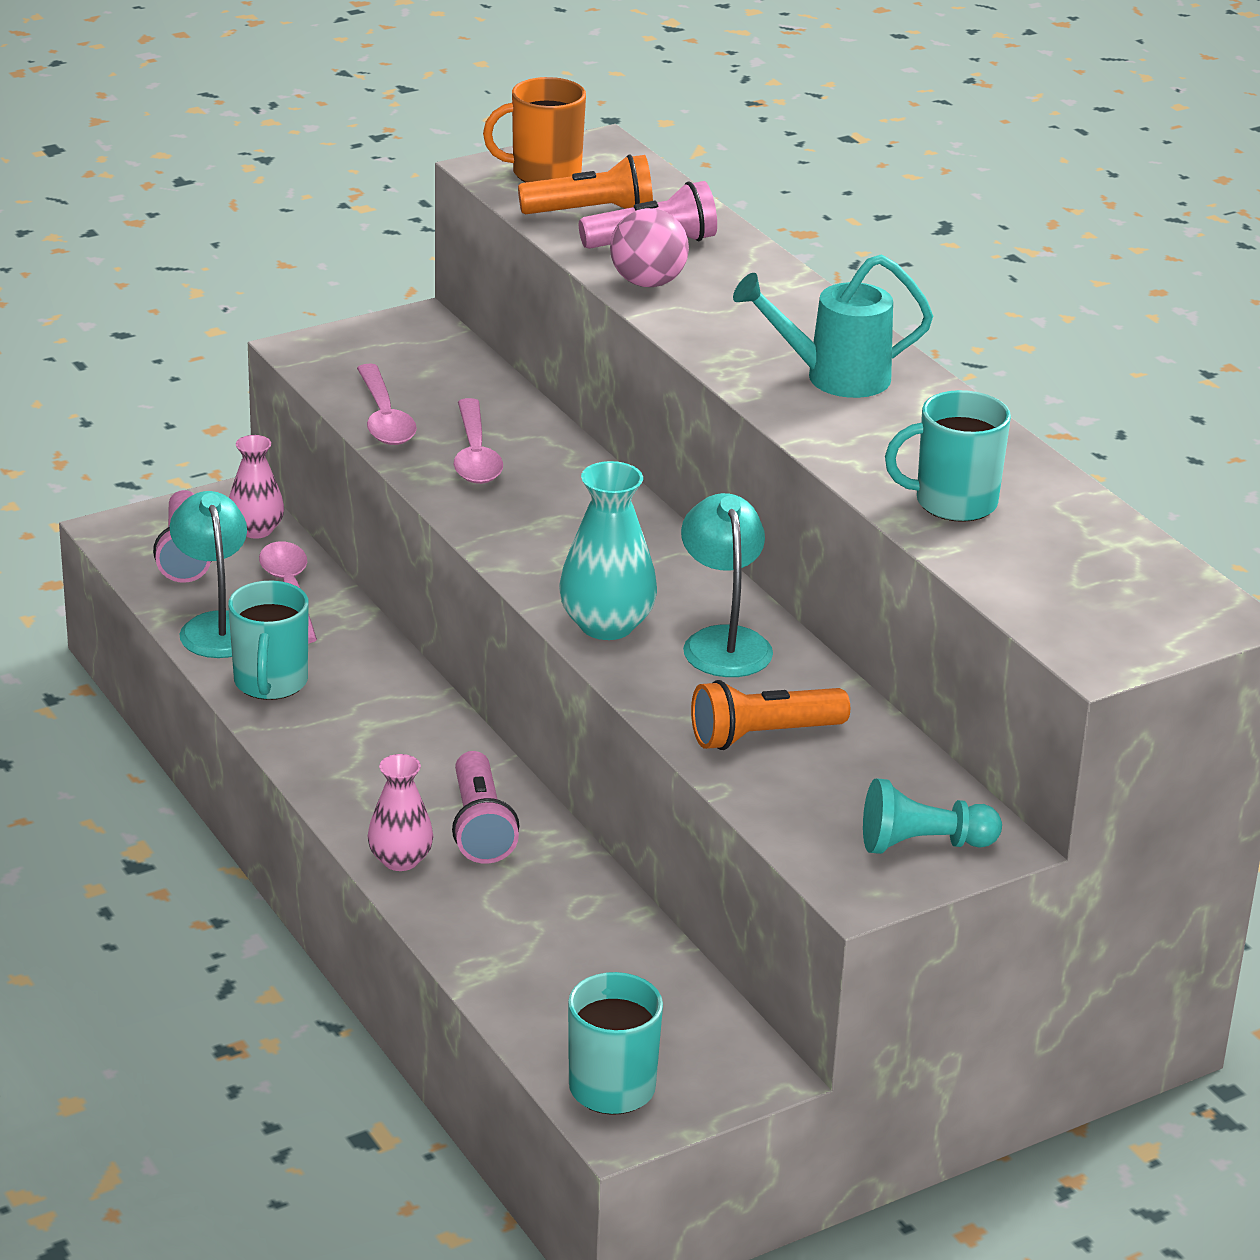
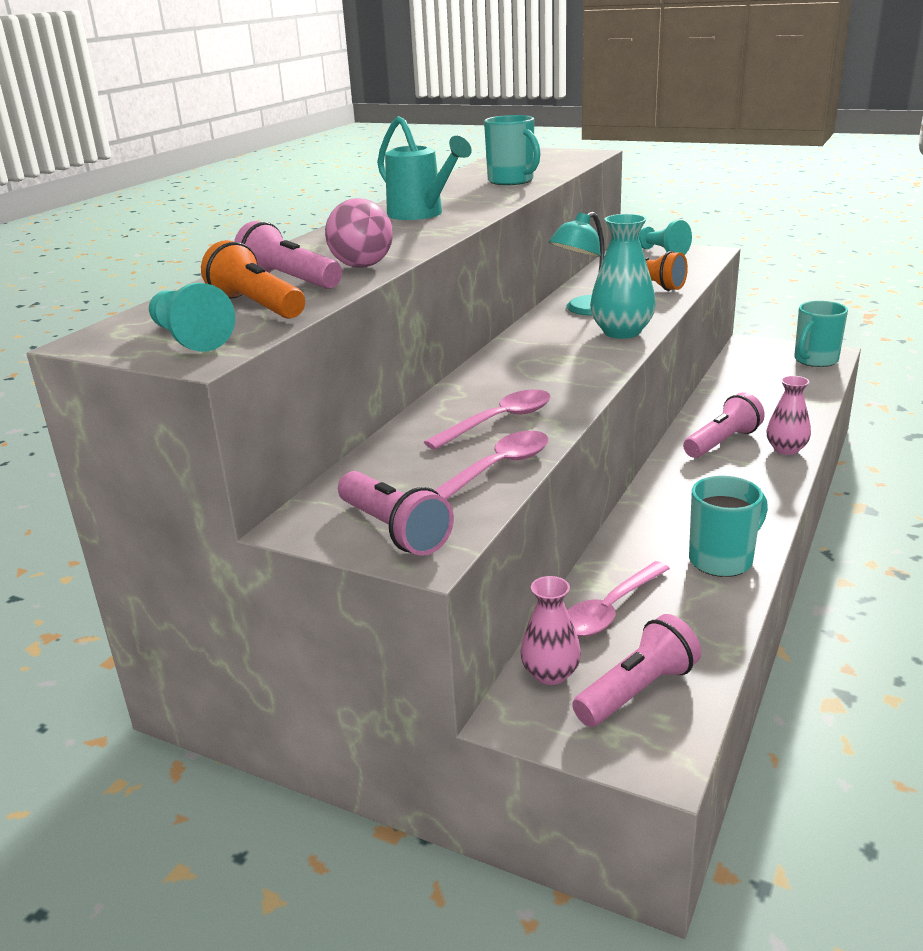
camera: 120 degrees left, 5 degrees down
turquoise lamp [170,491,247,658] -> none
orange mug [483,77,586,182] -> turquoise pawn [149,283,235,352]
none -> pink flashlight [338,471,454,556]

